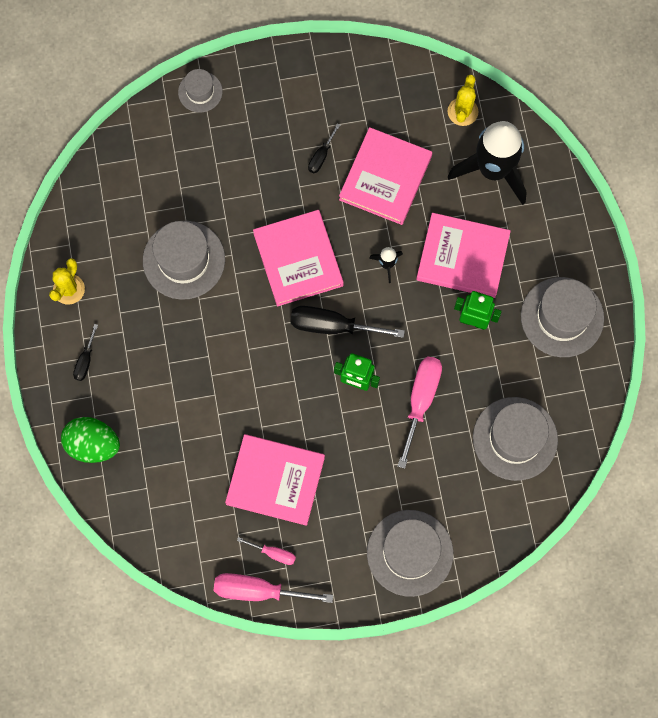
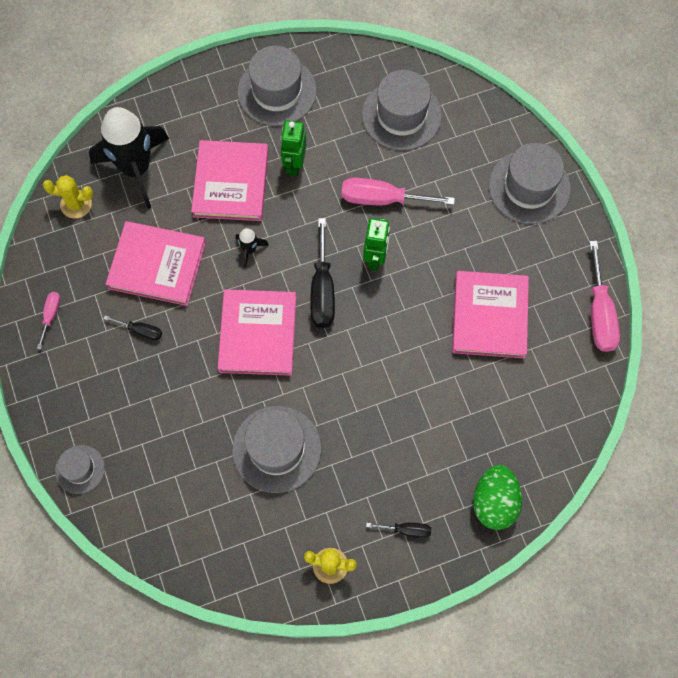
camera: 100 degrees left, 5 degrees down
pink screwdriver [237,537,296,565] -> pink screwdriver moved to [37,292,61,350]
pink book [253,210,344,306] -> pink book turned 60 degrees counterclockwise [218,289,296,376]

